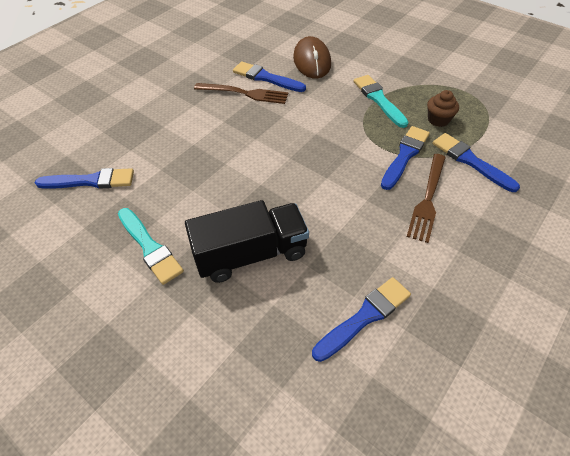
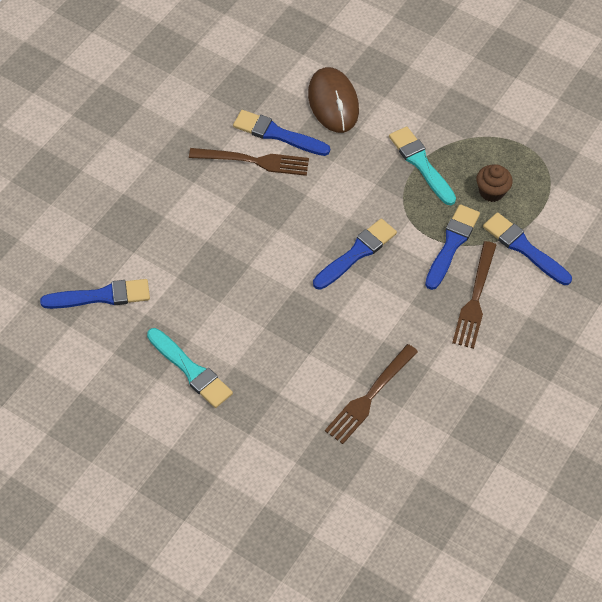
camera: 10 degrees left, 5 degrees up
black truck [185,200,309,283] -> none
blue brush [312,277,411,362] -> blue brush moved to [313,219,397,290]
none -> brown fork [325,344,418,444]

